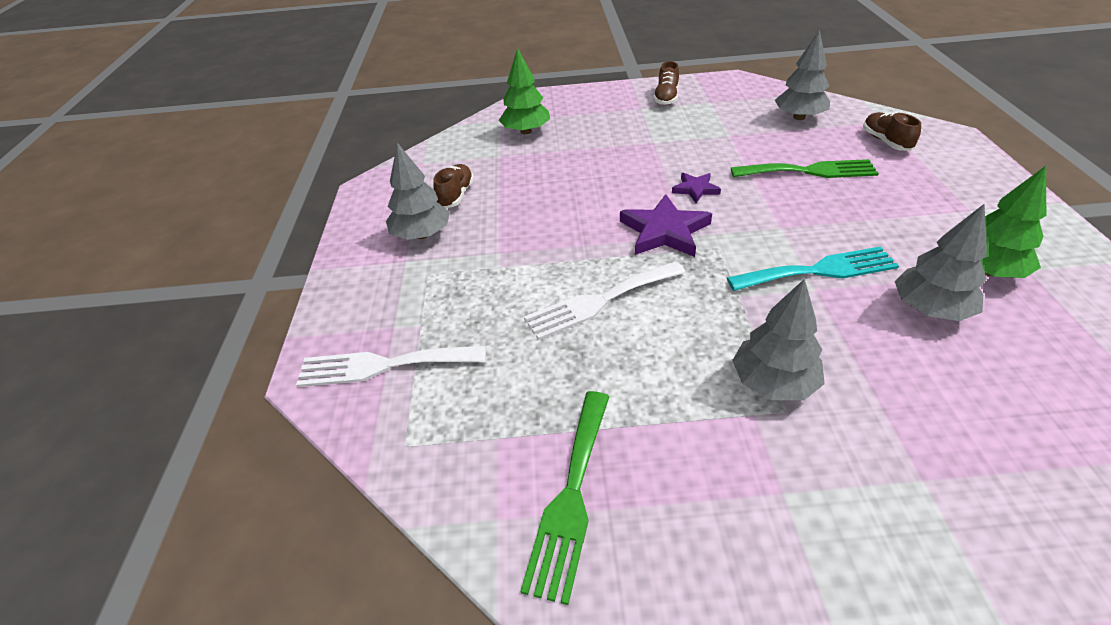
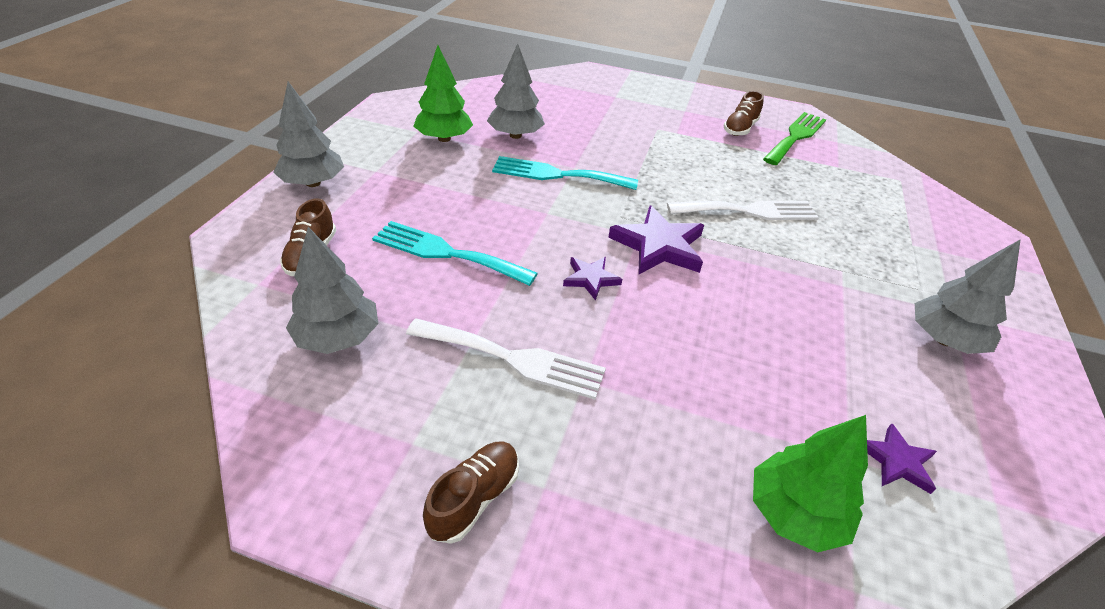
camera: 165 degrees left, 0 degrees up
white fork [296,346,486,387] -> white fork moved to [406,318,606,399]
brown shoe [433,164,474,208] -> brown shoe moved to [724,91,764,136]
green fork [731,159,879,178] -> turquoise fork [372,221,538,286]
grey tree [732,279,825,400] -> grey tree moved to [273,82,344,187]
none -> purple star [867,423,937,494]

